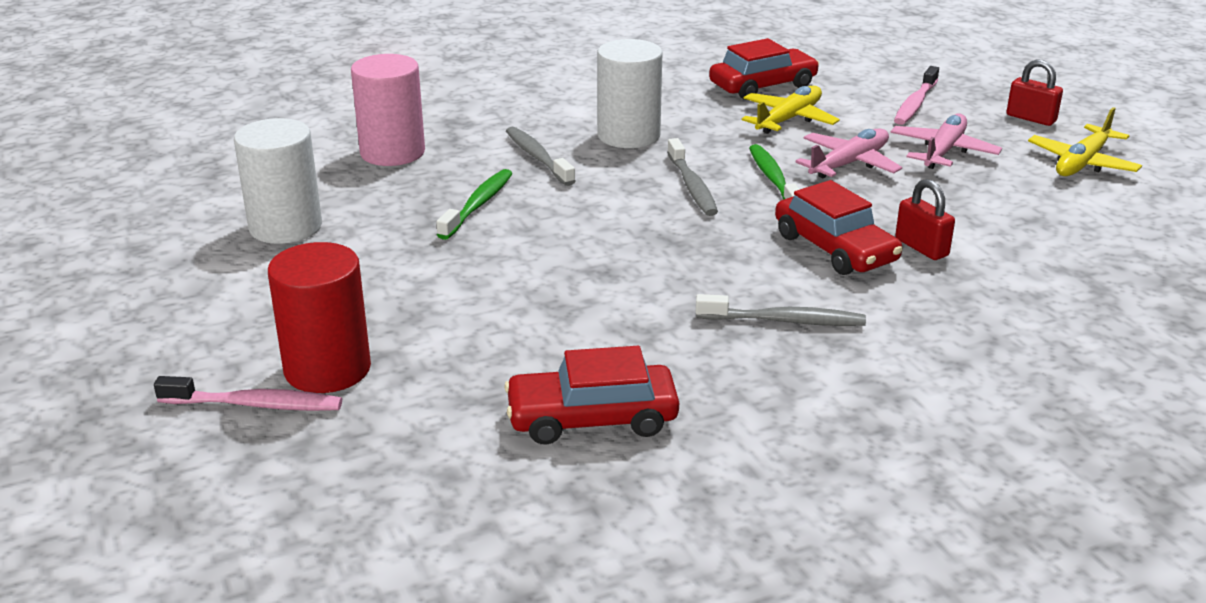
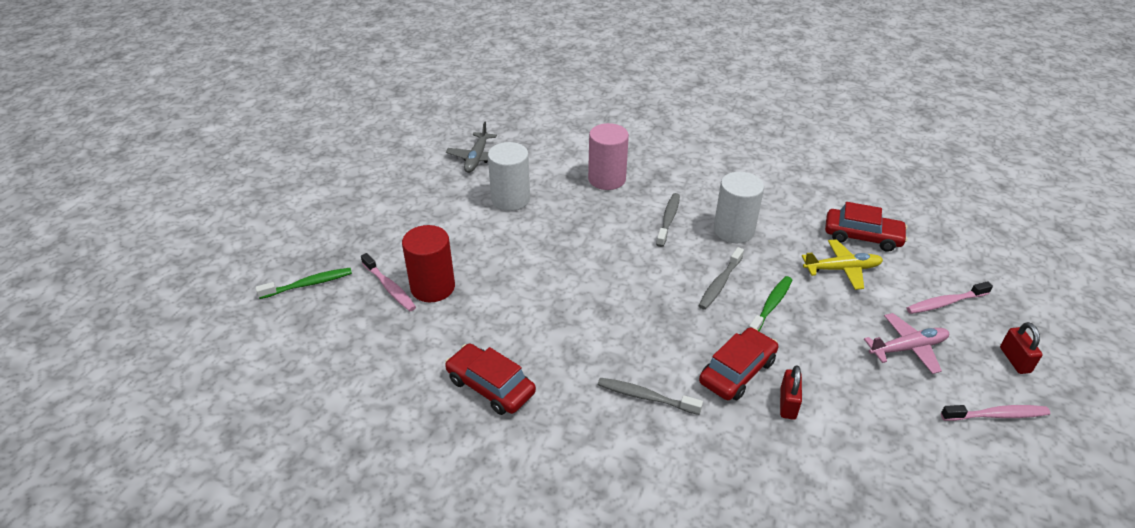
camera: 45 degrees right, 10 degrees up
green toothbrush [436,169,513,240] -> green toothbrush moved to [255,268,352,299]
grey toothbrush [696,294,866,326] -> grey toothbrush turned 150 degrees clockwise [598,378,703,415]
red car [775,180,903,275] -> red car turned 150 degrees counterclockwise [699,328,778,400]
pink plane [795,129,902,178] -> none
yellow plane [1028,107,1142,176] -> pink toothbrush [941,405,1050,421]
none -> grey plane [446,121,497,173]

